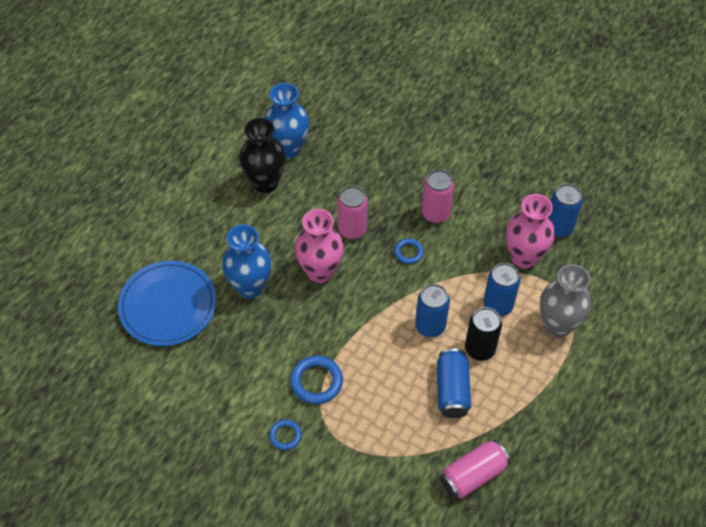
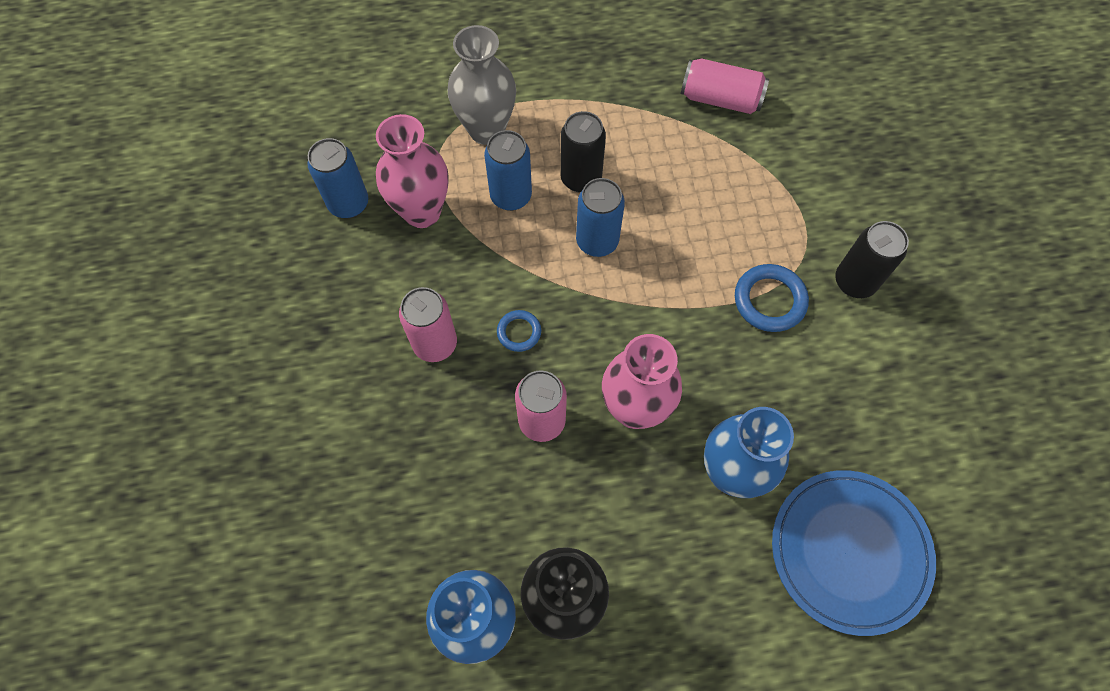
camera: 130 degrees left, 10 degrees up
blue ring [269,419,302,450] -> black can [835,221,909,298]
blue can [437,348,471,418] -> none

